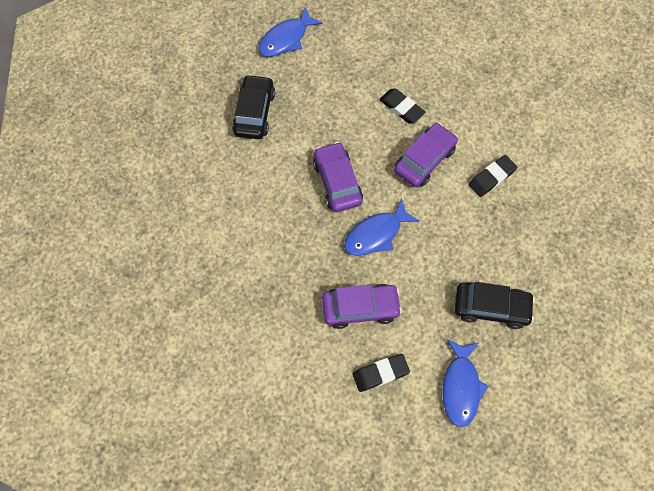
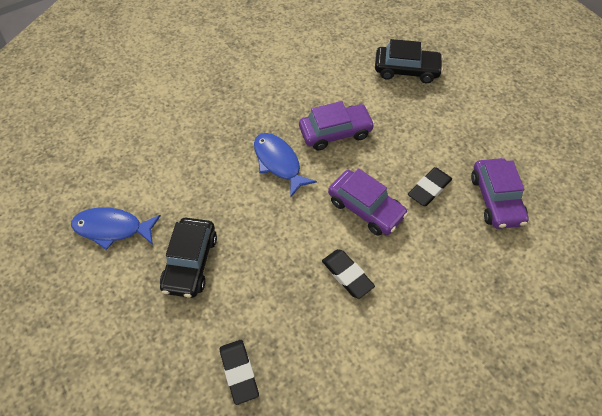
camera: 90 degrees right, 10 degrees down
blue fish [258,8,323,57] -> none
purple car [322,284,402,329] -> purple car moved to [471,158,529,229]
black eraser [353,354,410,392] -> black eraser moved to [220,340,259,405]

